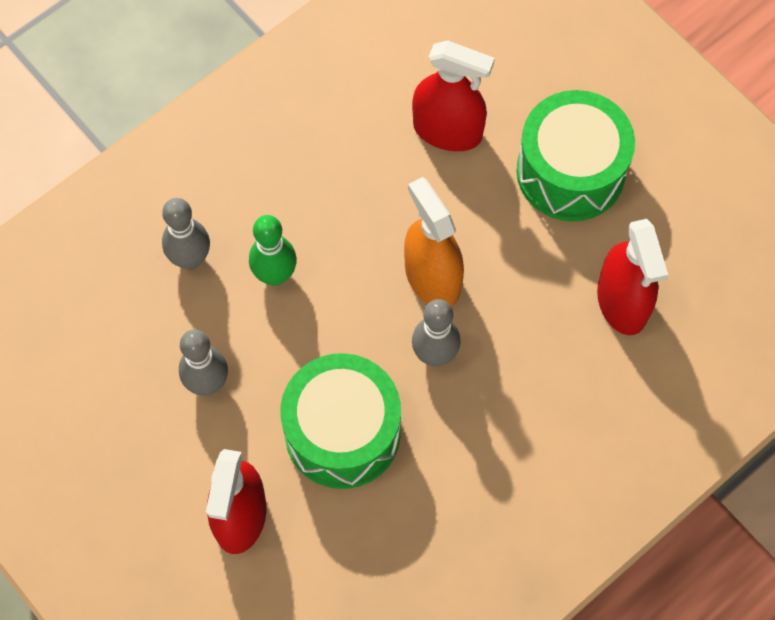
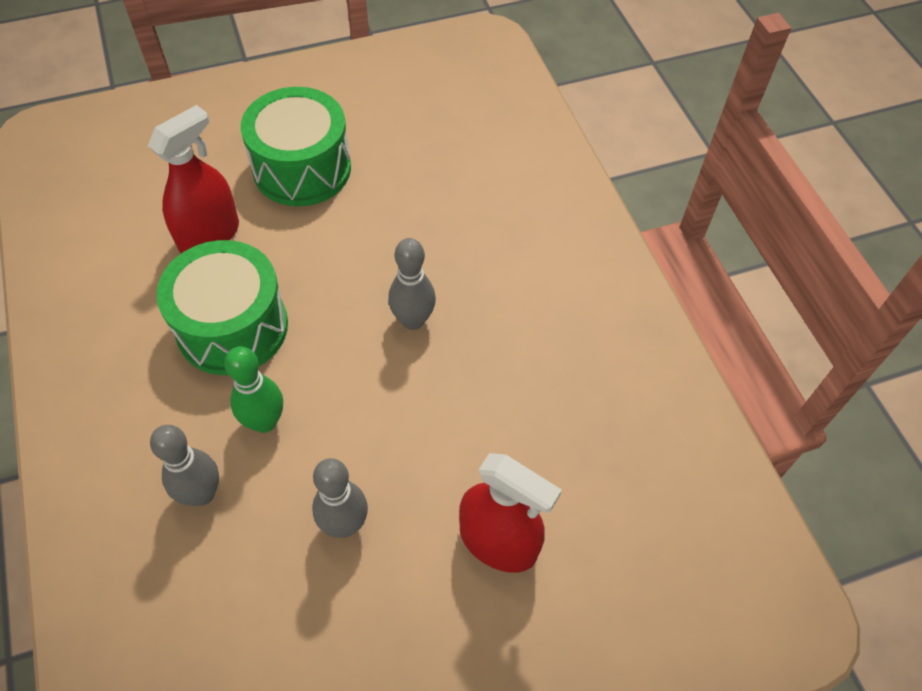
camera: 70 degrees left, 10 degrees down
green drum [281,353,401,489] -> green drum moved to [156,240,288,375]
orange spray bottle [404,177,464,307] -> none
red spray bottle [597,219,668,335] -> none

